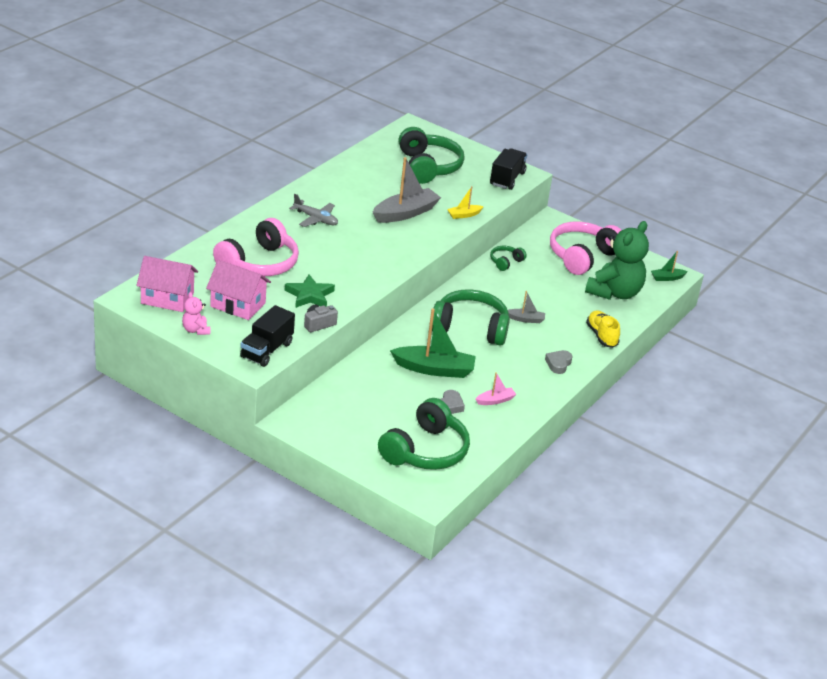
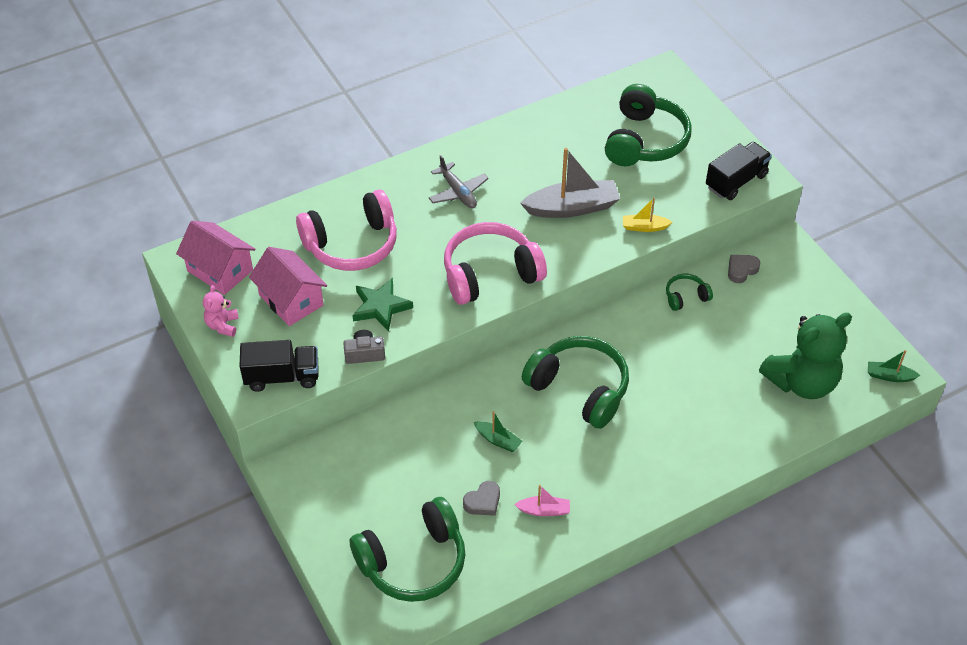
camera: 30 degrees right, 15 degrees up
black truck [240,305,295,367] -> black truck turned 150 degrees counterclockwise [240,340,318,392]
green boat [390,308,476,378] -> green boat [474,411,522,452], size x0.50
grey boat [508,291,545,323] -> none
grey heart [545,350,573,374] -> grey heart moved to [728,255,760,283]
pink headphones [550,222,622,275] -> pink headphones moved to [444,222,547,305]
yellow shoe [586,310,620,348] -> none

